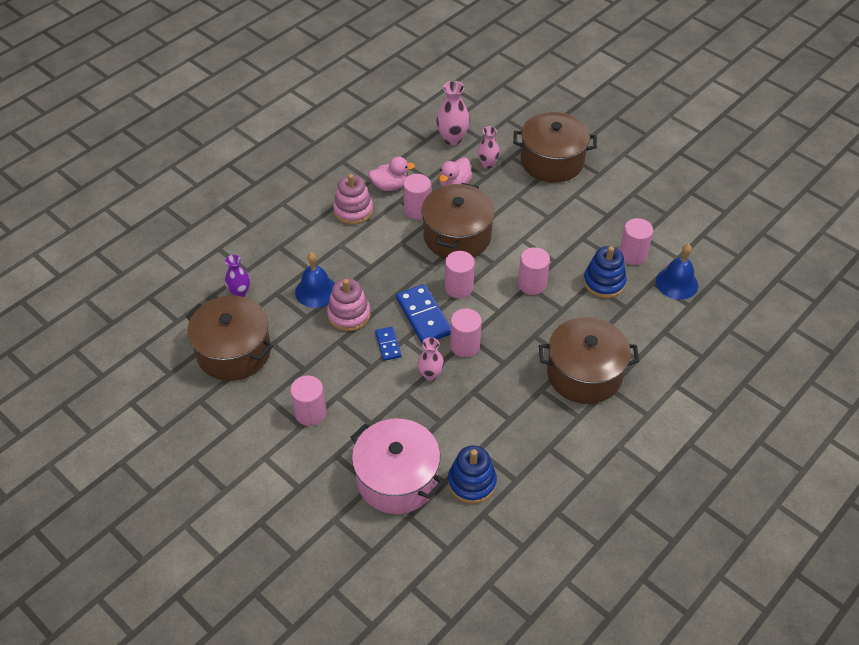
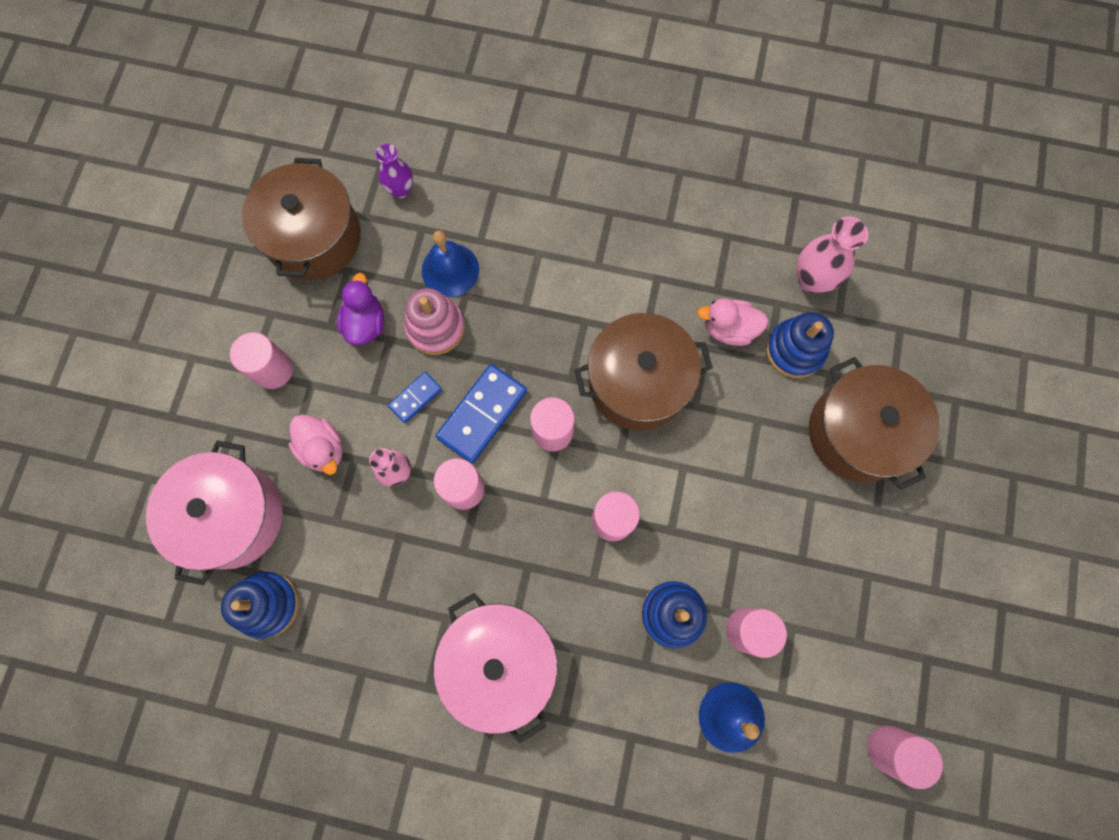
camera: 60 degrees right, 25 degrees up
pink stacking toy [333,174,373,225] -> none
pink duck [368,157,415,191] -> pink duck moved to [289,414,342,475]
pink cylinder [403,174,431,219] -> pink cylinder moved to [867,725,943,789]
pink vase [477,126,500,168] -> blue stacking toy [766,312,834,378]
brown pot [539,317,639,404] -> pink pot [434,593,558,744]
none -> purple duck [337,273,384,345]

